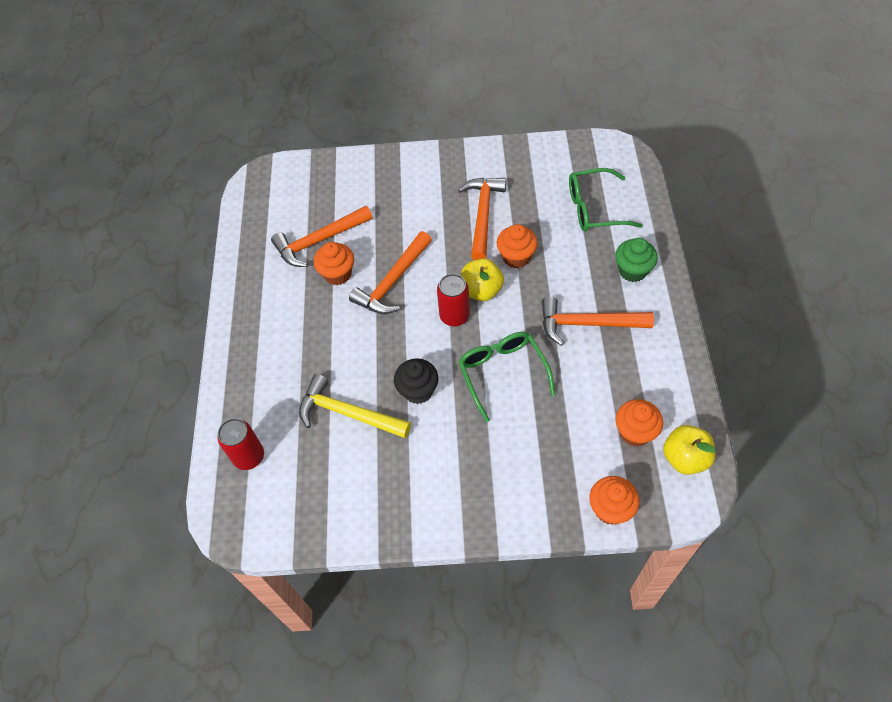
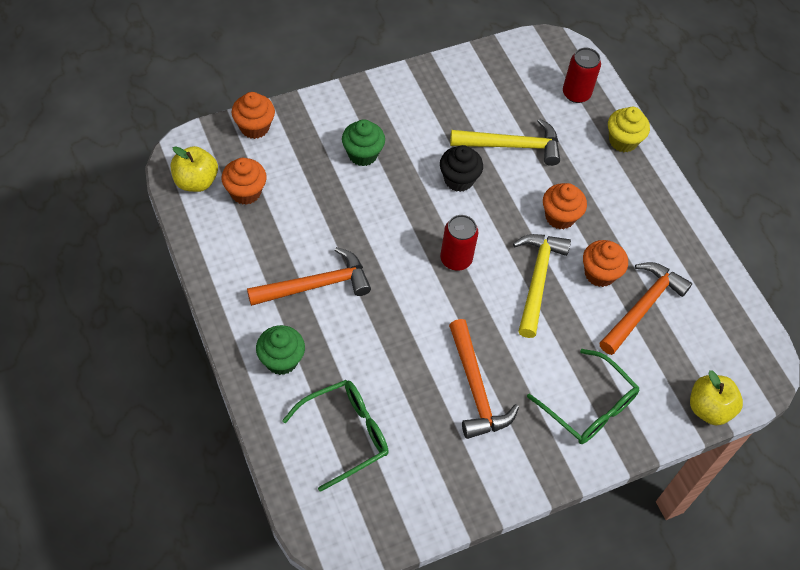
camera: 150 degrees right, 0 degrees up
orange hammer [349,231,432,314] -> yellow hammer [513,234,571,338]
green glasses [459,332,556,422] -> green glasses moved to [527,349,640,444]
yellow apple [461,258,504,301] -> yellow apple moved to [690,370,743,425]
orange cupcake [497,224,538,268] -> orange cupcake moved to [543,183,587,229]
none -> green cupcake [342,119,385,166]
none -> yellow cupcake [608,107,650,152]

